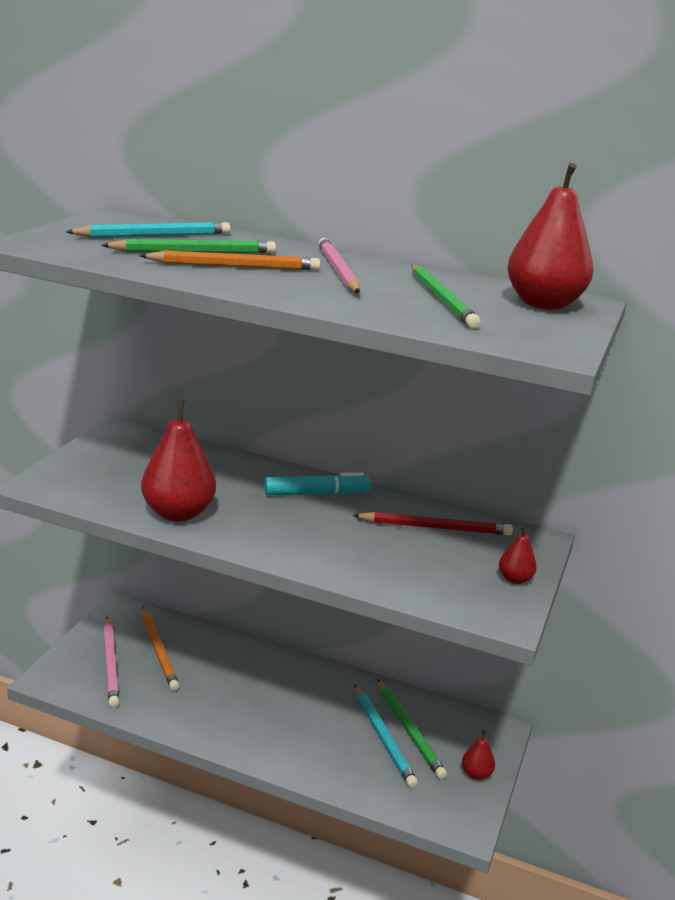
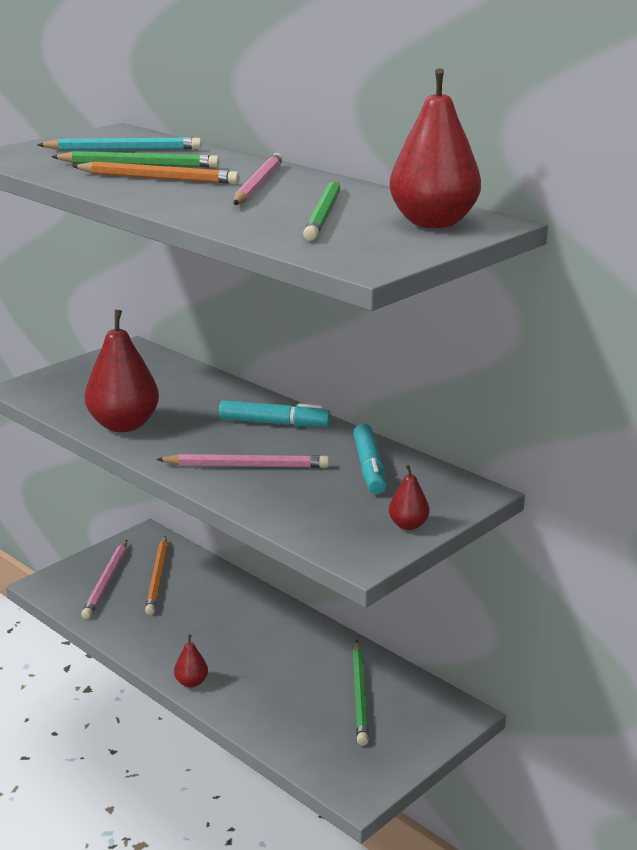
camera: 25 degrees right, 0 degrees up
red pencil [352,512,513,535] -> turquoise marker [353,424,386,494]
turquoise pencil [355,685,418,788] -> none
red pear [462,730,495,780] -> red pear moved to [174,634,208,688]
none -> pink pencil [156,454,329,468]

